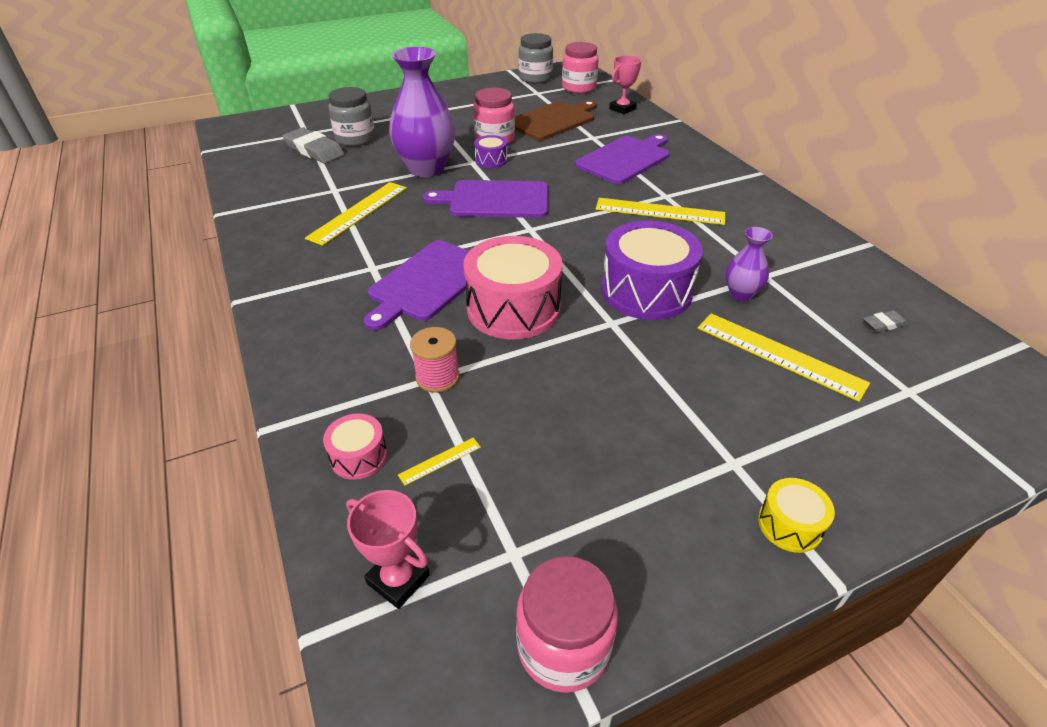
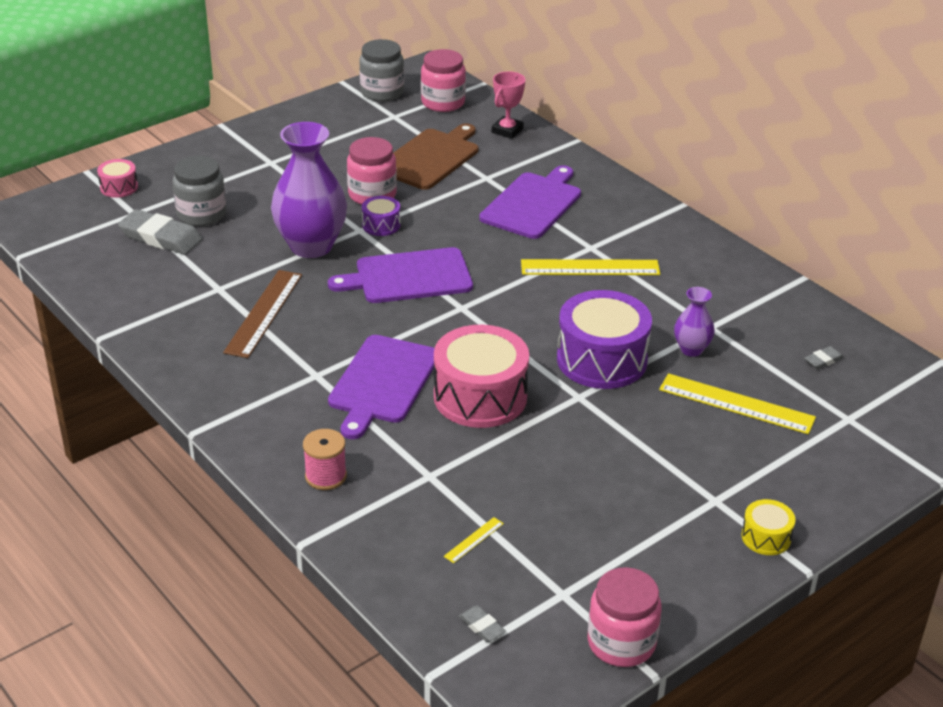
camera: 15 degrees left, 5 degrees down
yellow ruler [305,182,407,246] -> brown ruler [223,270,302,358]
pink drum [323,413,387,480] -> pink drum moved to [97,159,138,198]
pink trophy [346,490,430,609] -> grey eraser [459,605,506,642]
pink spool [410,327,460,393] -> pink spool moved to [303,429,347,490]

